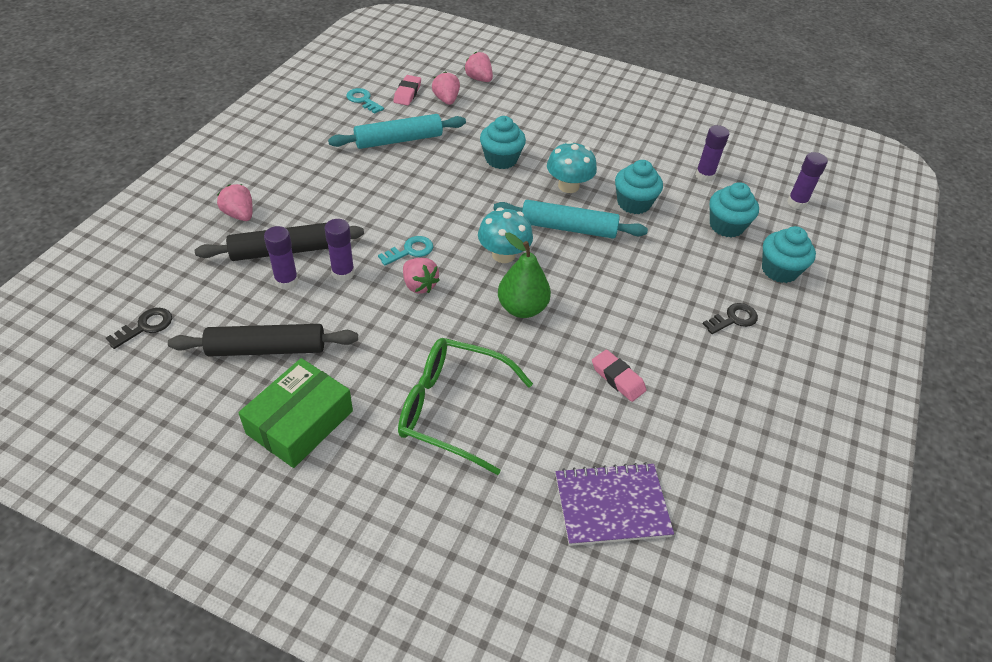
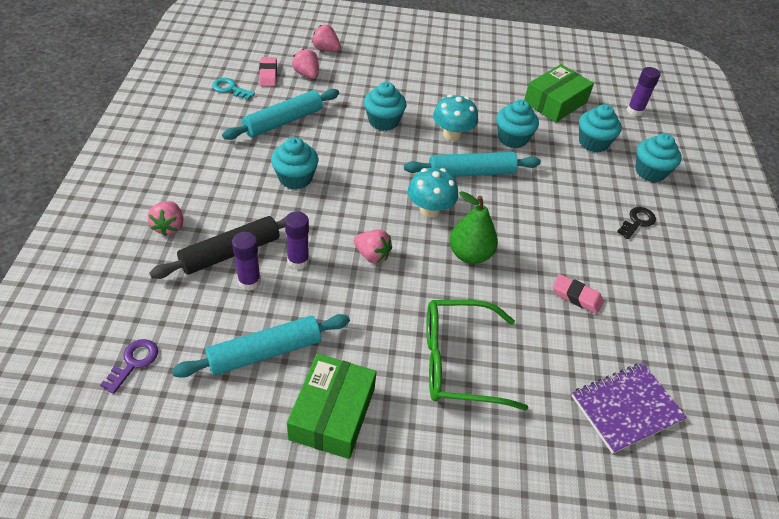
camera: 20 degrees left, 0 degrees up
black key [106,308,172,349] -> purple key [100,339,158,394]
black rolling pin [168,324,358,357] -> turquoise rolling pin [172,314,350,378]
pink strawberry [217,184,253,221] -> pink strawberry turned 120 degrees counterclockwise [148,201,183,236]
turquoise key [378,236,433,266] -> none
purple glue stick [695,125,729,182] -> green box [524,64,594,122]
none -> turquoise cupcake [271,137,318,189]

